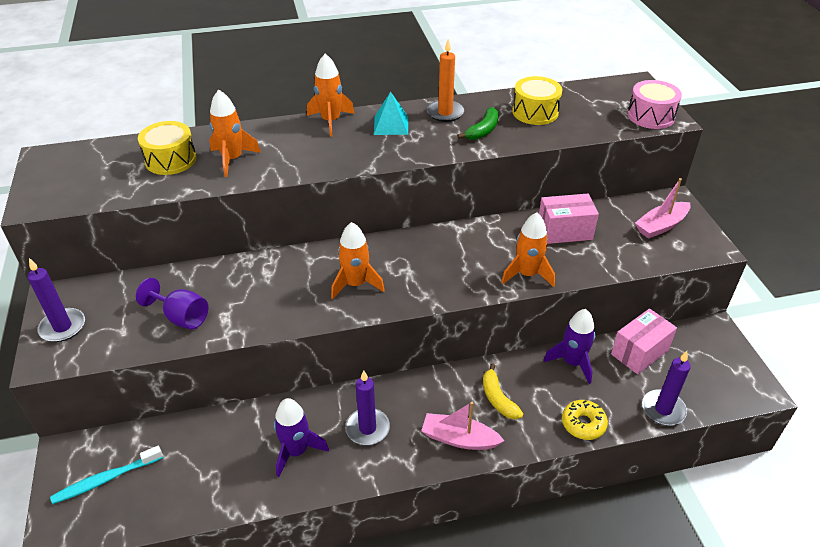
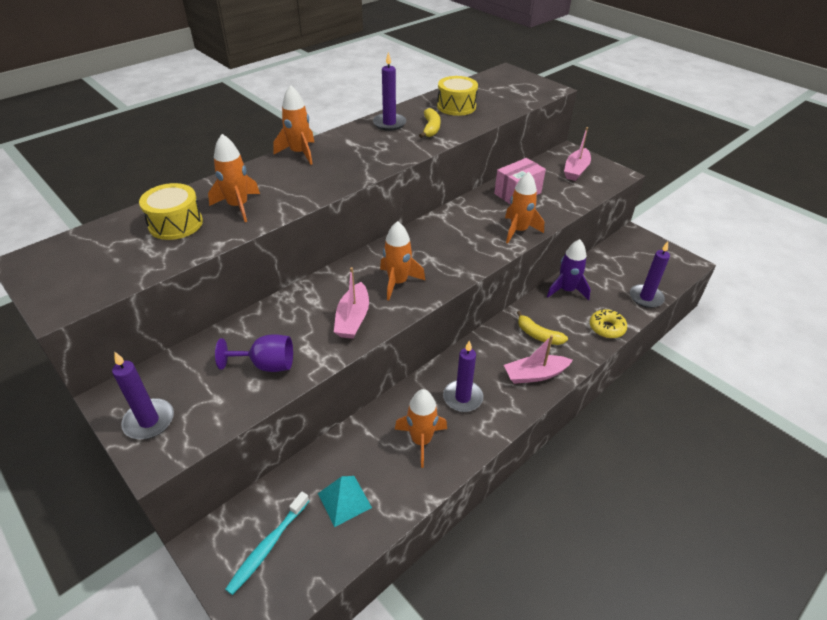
camera: 30 degrees left, 0 degrees up
purple rocket [274,398,329,477] -> orange rocket [395,389,447,468]
turquoise pyramid [374,91,408,135] -> turquoise pyramid moved to [318,476,372,527]
orange candle [427,39,465,122] -> purple candle [373,52,406,131]
green banana [457,107,499,140] -> yellow banana [419,108,441,138]
pink box [611,308,677,374] -> none
pink drum [627,80,682,129] -> none
none -> pink boat [334,267,369,339]

